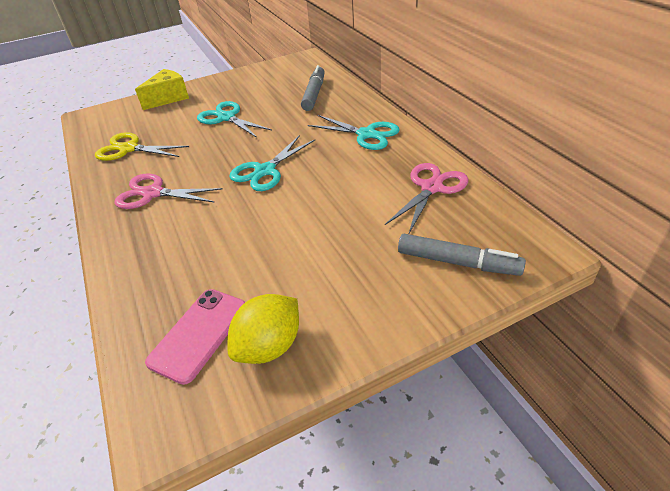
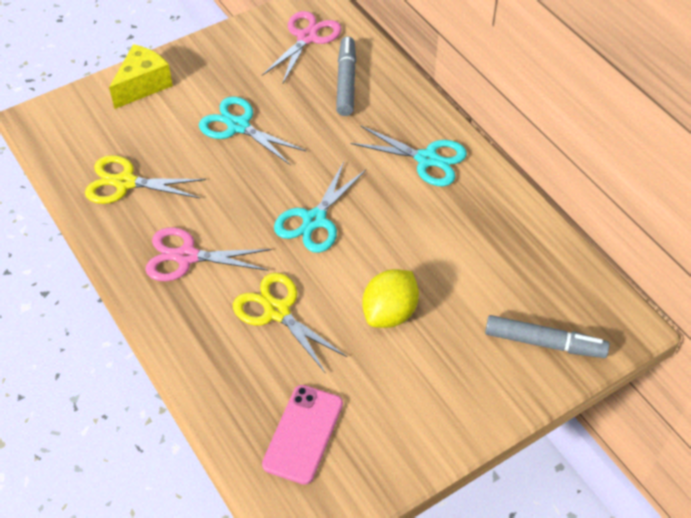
camera: 10 degrees left, 10 degrees up
yellow lemon [228,294,299,364] -> yellow lemon moved to [362,269,419,328]
pink scissors [385,163,468,233] -> pink scissors moved to [262,11,342,85]
none -> yellow scissors [233,273,347,374]

